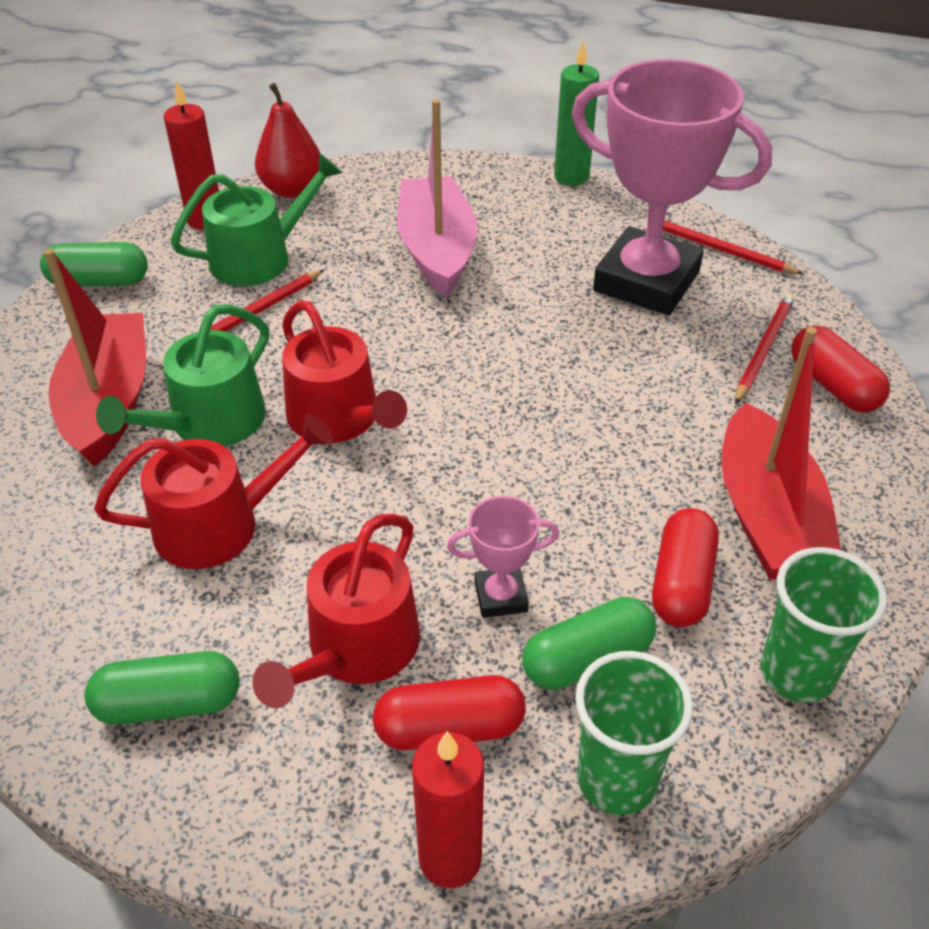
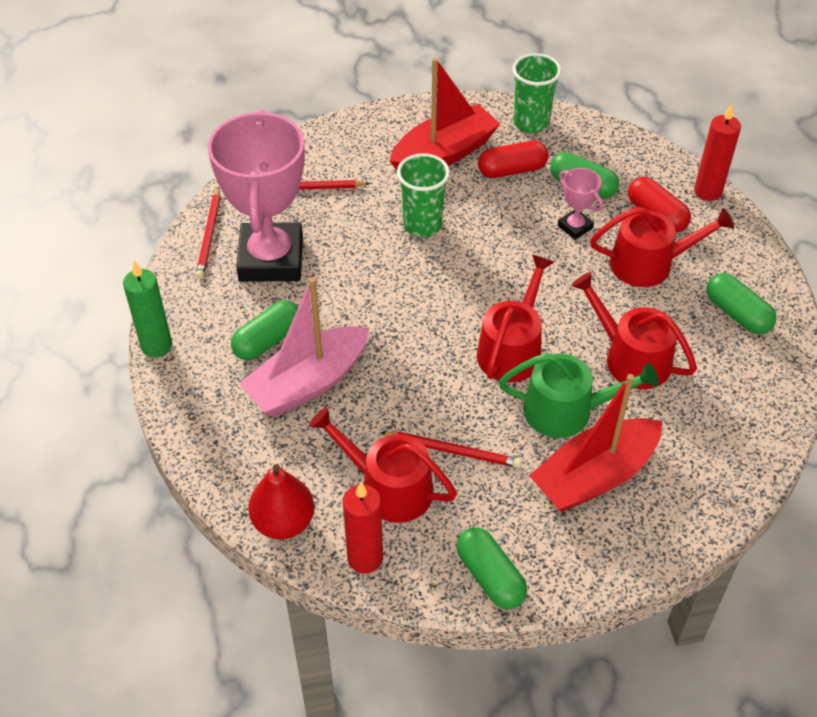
camera: 120 degrees left, 5 degrees up
green watering can [171,153,342,286] -> red watering can [309,407,457,523]
green cup [575,651,693,815] -> green cup moved to [397,153,450,237]
red capsule [791,325,890,413] -> none
none -> green capsule [231,300,298,360]

